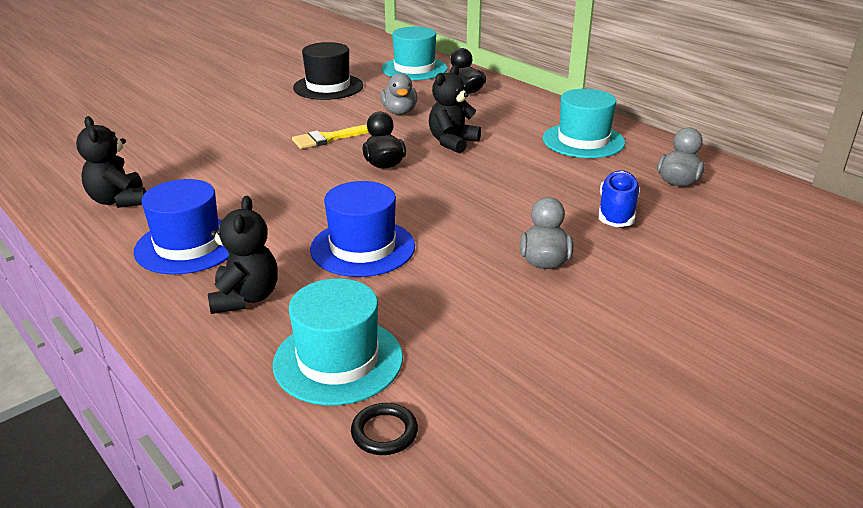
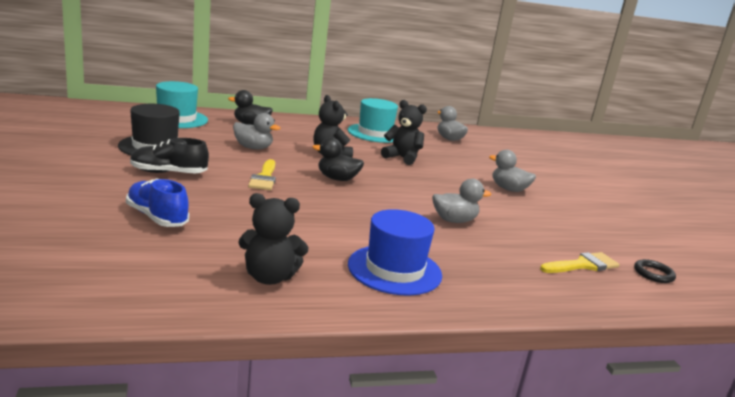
camera: 65 degrees left, 10 degrees down
black teddy bear [208,196,278,314] -> black teddy bear moved to [381,100,427,165]
turquoise hat [273,278,403,406] -> yellow brush [540,252,620,273]
blue hat [310,181,415,277] -> grey duck [432,179,491,223]
blue shoe [599,170,640,227] -> blue shoe moved to [126,178,189,227]
none -> black shoe [130,138,209,174]

